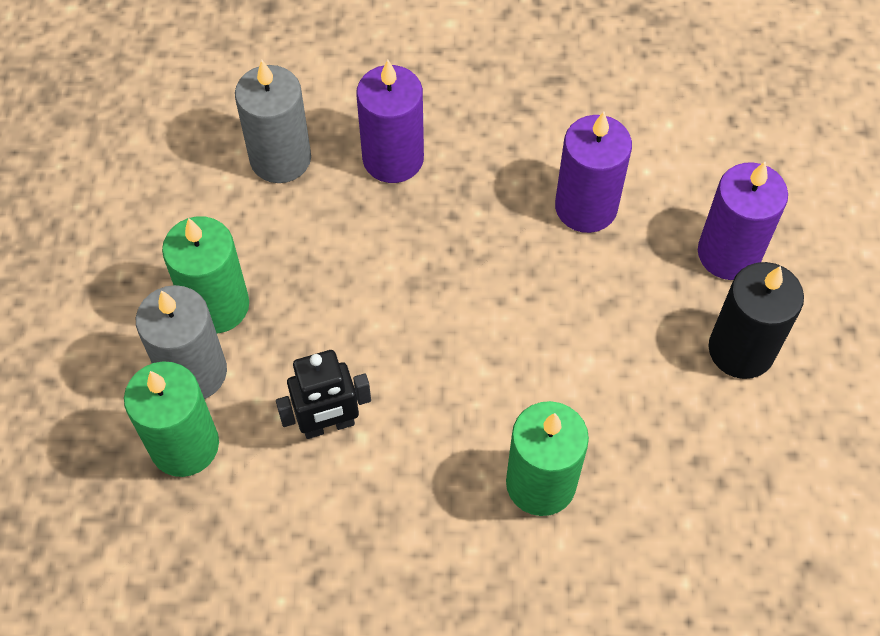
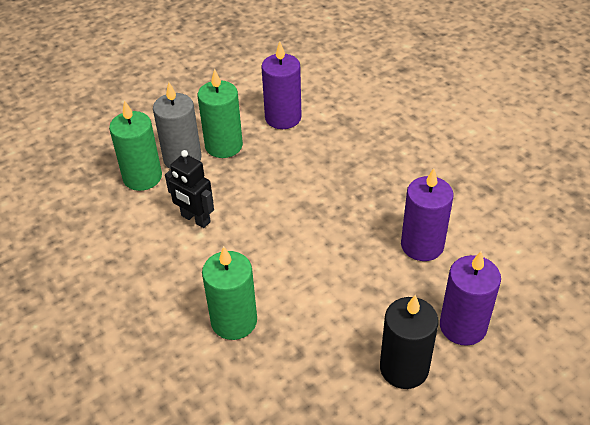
camera: 55 degrees right, 15 degrees down
grey candle [235,60,311,183] -> none
purple candle [356,60,424,183] -> purple candle moved to [261,41,301,129]

